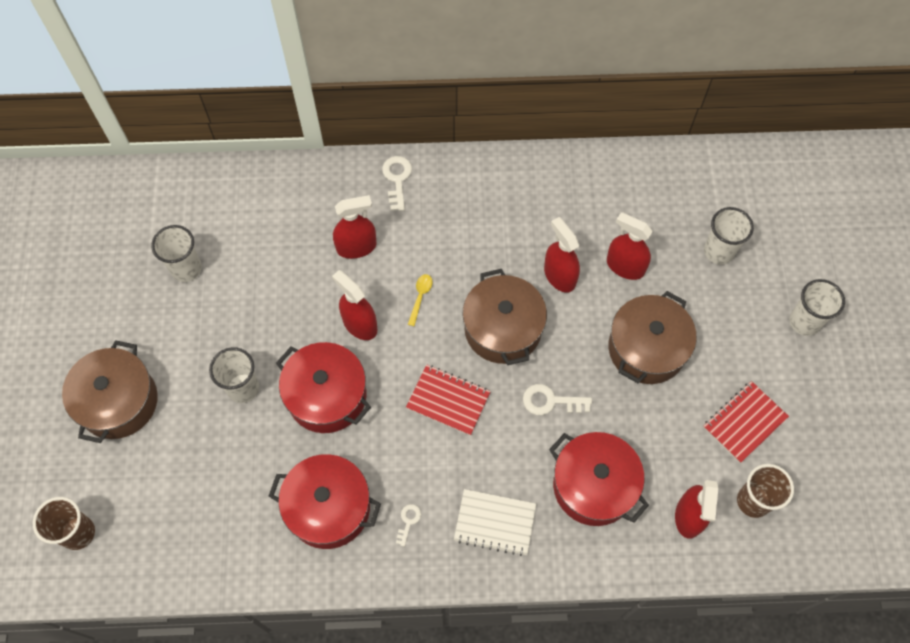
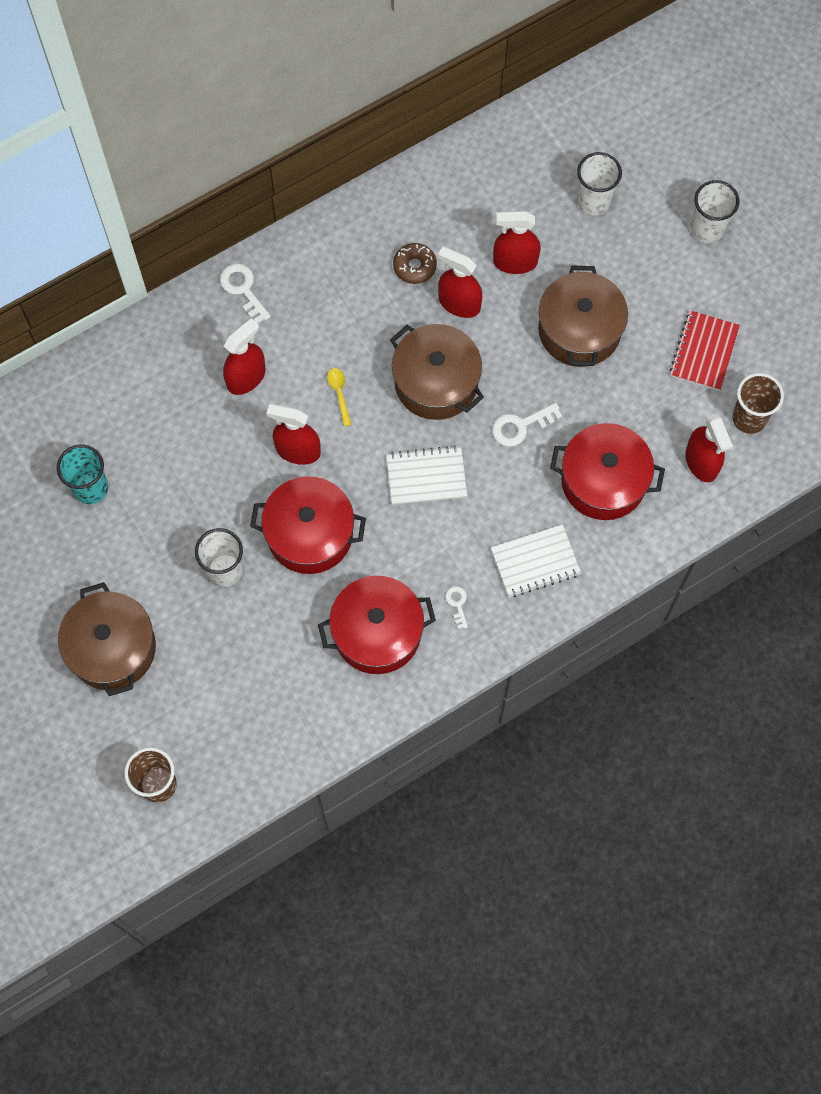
camera: 30 degrees left, 5 degrees up
white cup [151,225,202,282] -> turquoise cup [57,445,108,504]
red notebook [406,365,491,436] -> white notebook [386,446,467,505]
none -> brown donut [393,243,437,284]

